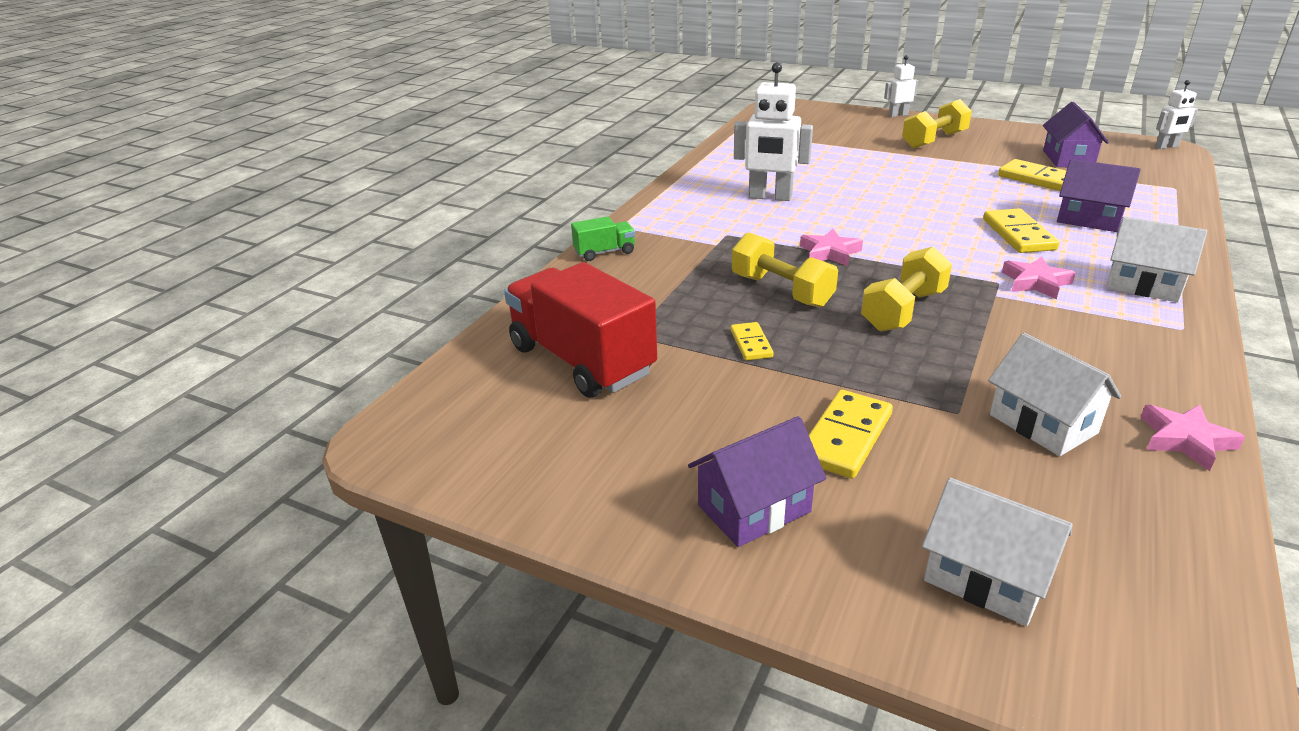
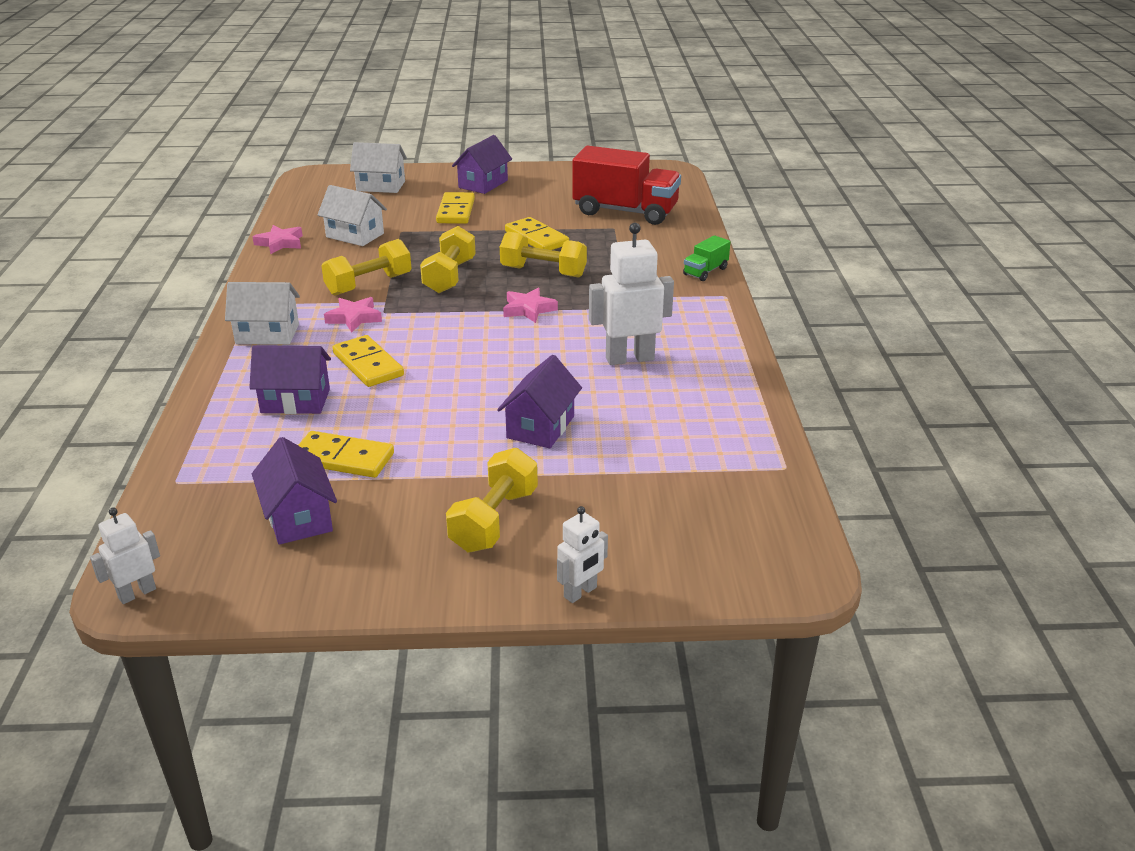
camera: 150 degrees right, 0 degrees up
yellow domino [731,322,774,361] -> yellow domino [505,217,569,250], size x1.69
none -> yellow dumbbell [322,239,411,296]
none -> purple house [497,355,582,448]

